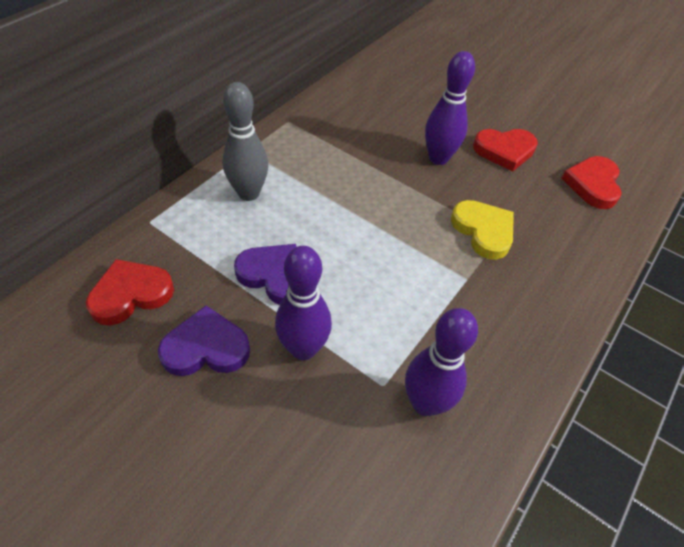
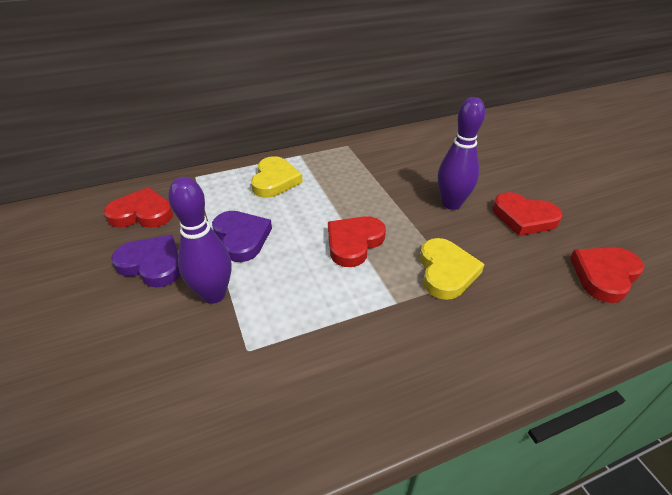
camera: 35 degrees right, 10 degrees down
grey bowling pin [222,82,268,201] -> yellow heart [251,156,303,198]
purple bowling pin [405,308,478,416] -> none
none -> red heart [328,216,386,267]

